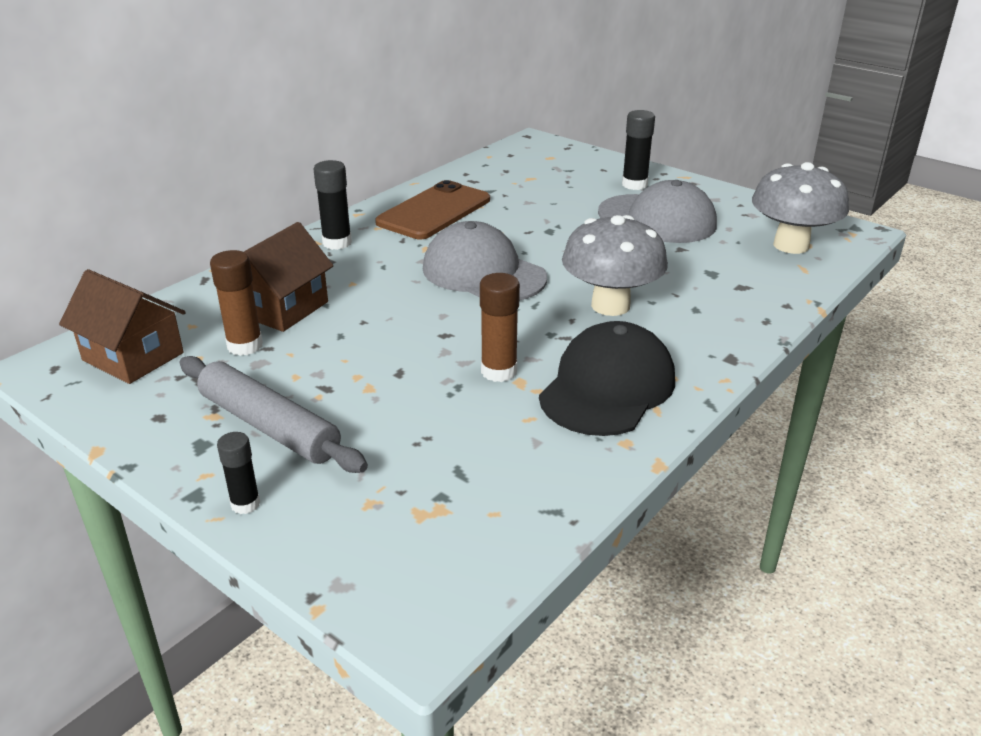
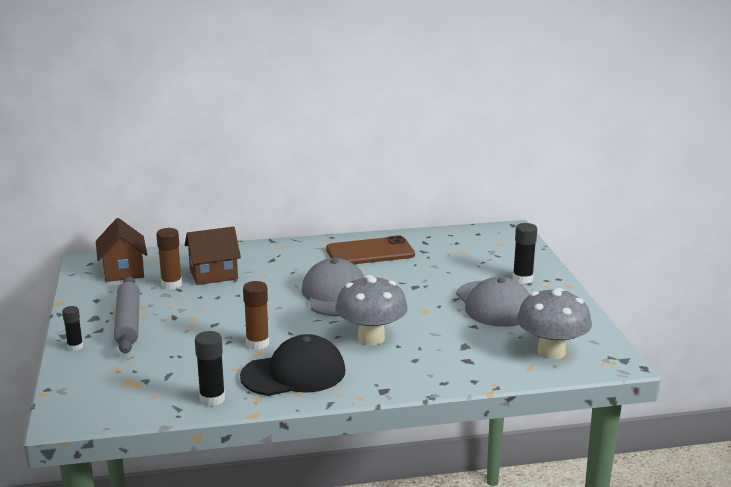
camera: 40 degrees right, 10 degrees down
black glue stick [313,160,352,250] -> black glue stick moved to [195,331,225,406]

